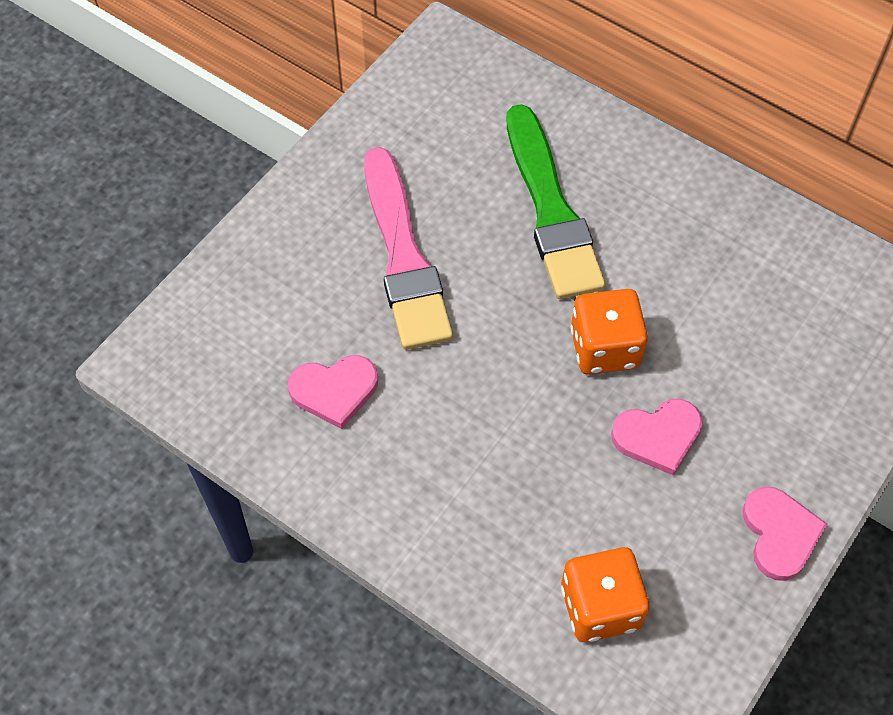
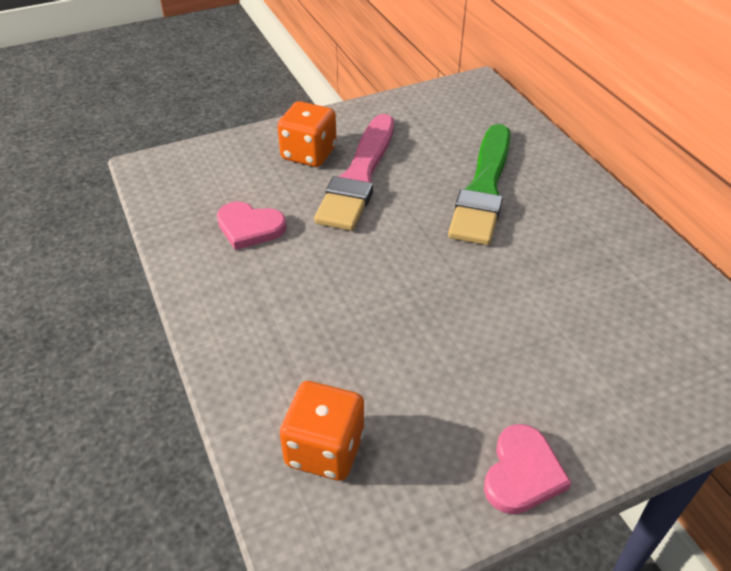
camera: 30 degrees right, 15 degrees down
orange dice [570,289,648,375] -> orange dice moved to [277,101,337,167]
pink heart [611,399,703,476] -> none

